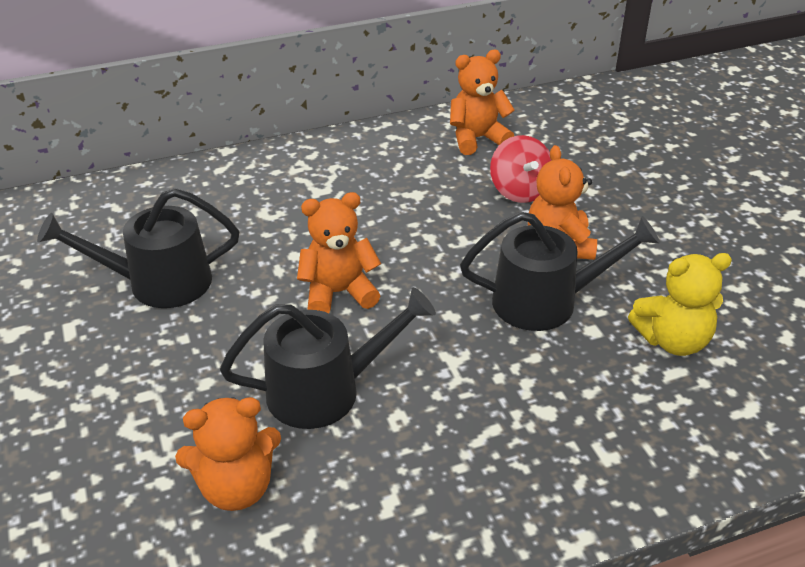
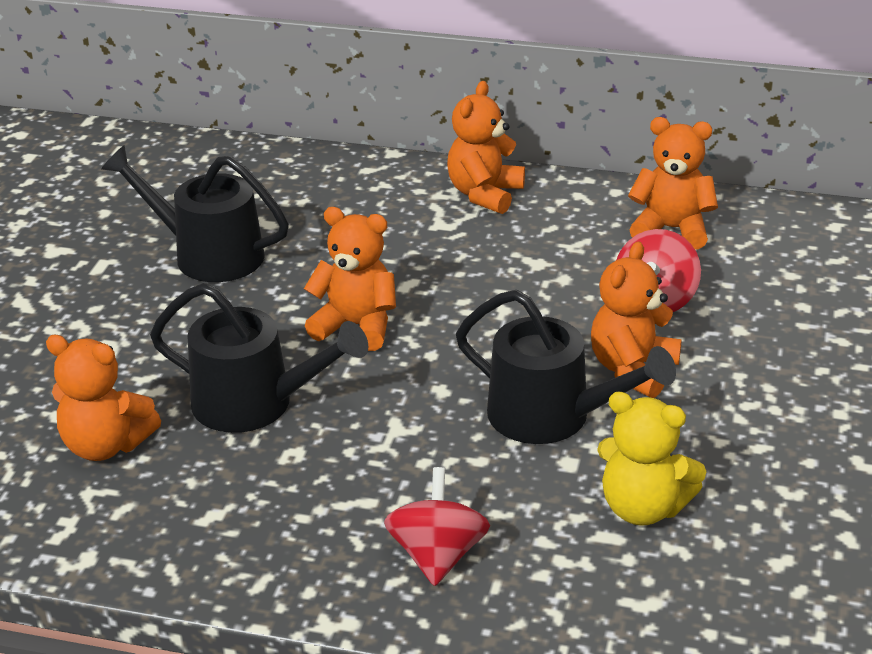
camera: 35 degrees right, 5 degrees down
none -> red spinning top [384,467,490,586]
none -> orange teddy bear [447,81,525,214]

